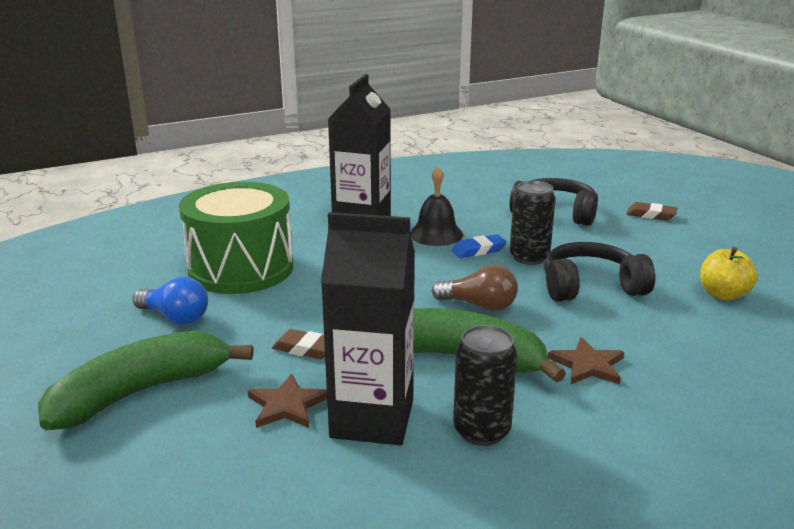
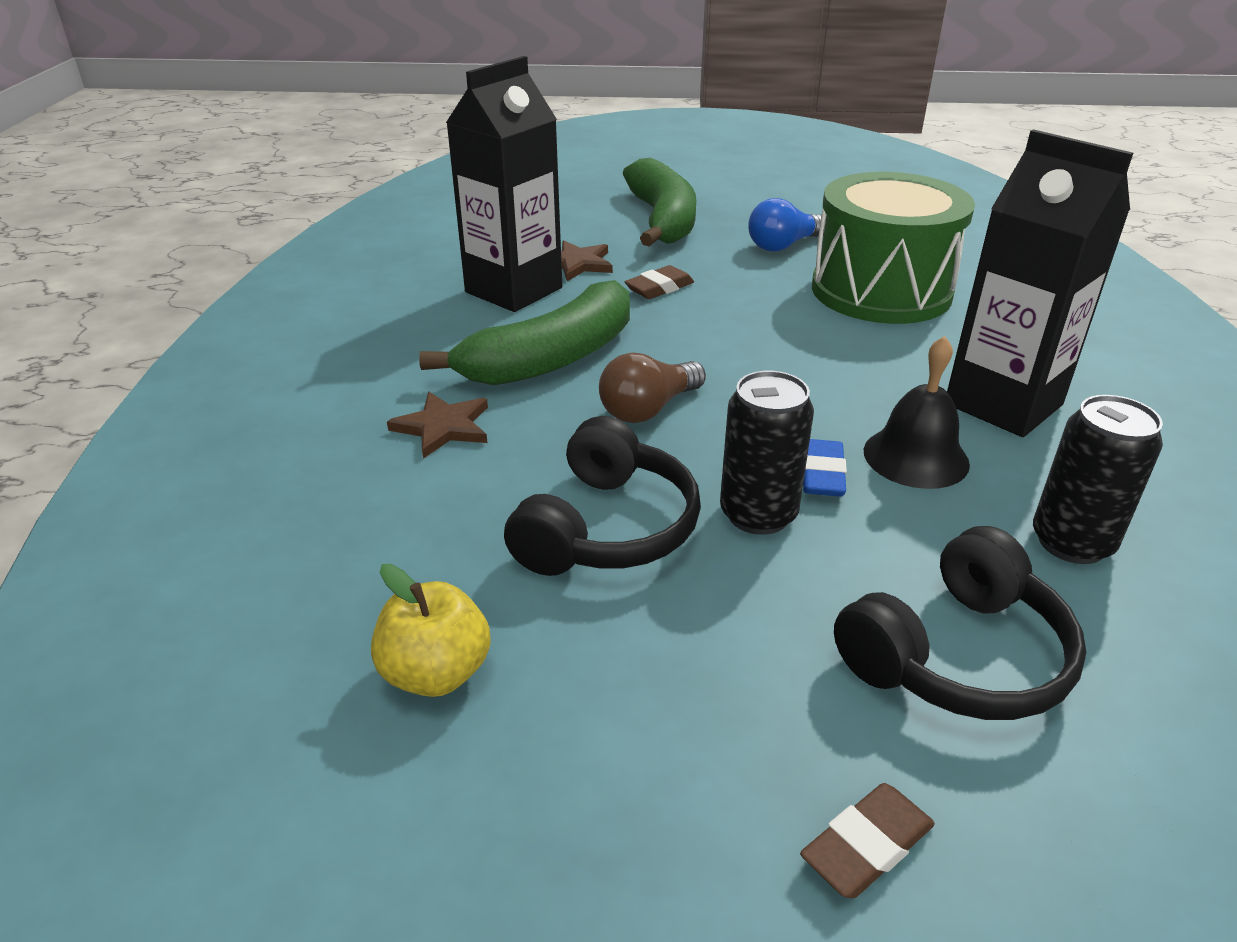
camera: 120 degrees right, 10 degrees up
black can [453,325,517,446] -> black can moved to [1033,395,1163,564]

